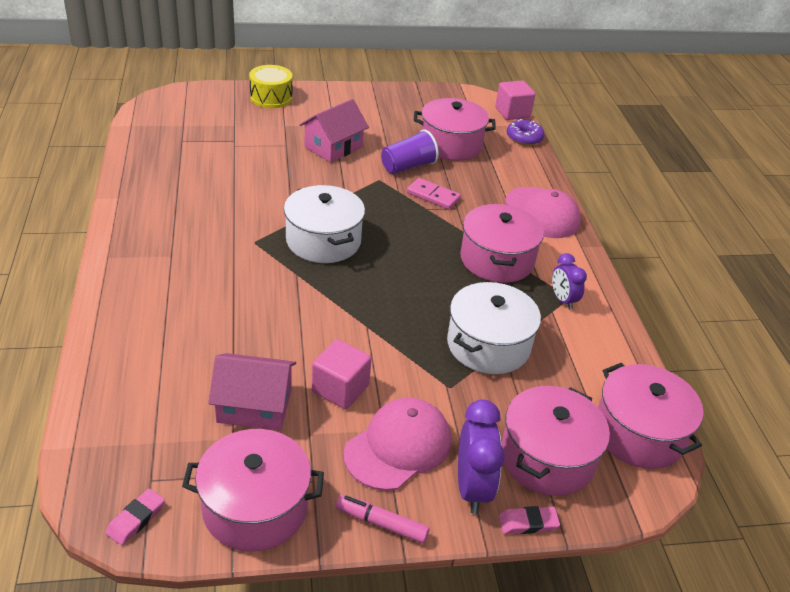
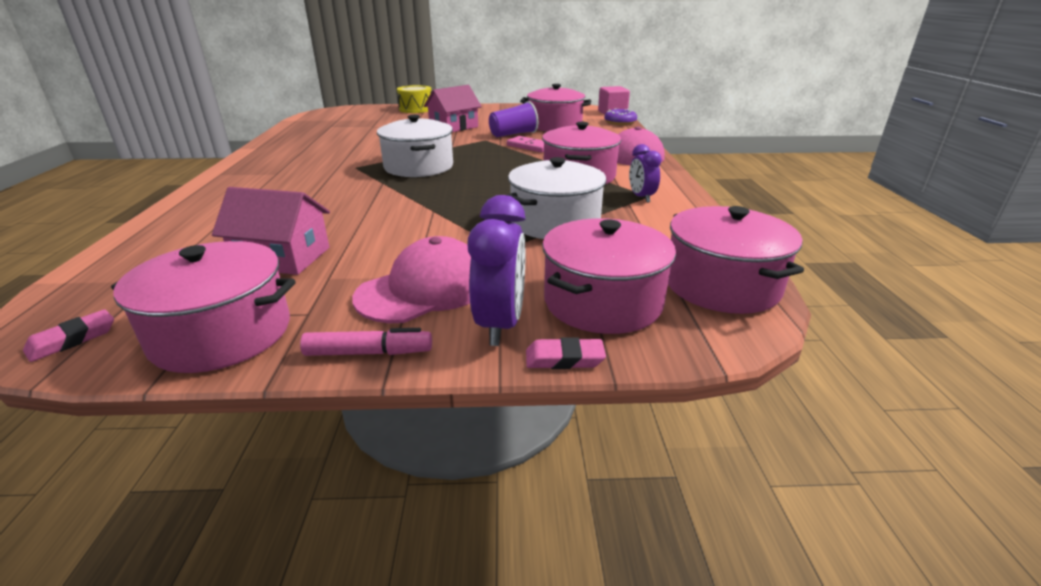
camera: 10 degrees right, 10 degrees down
pink cube [312,339,372,409] -> none
pink marker [336,494,430,544] -> pink marker turned 150 degrees clockwise [300,328,432,356]

